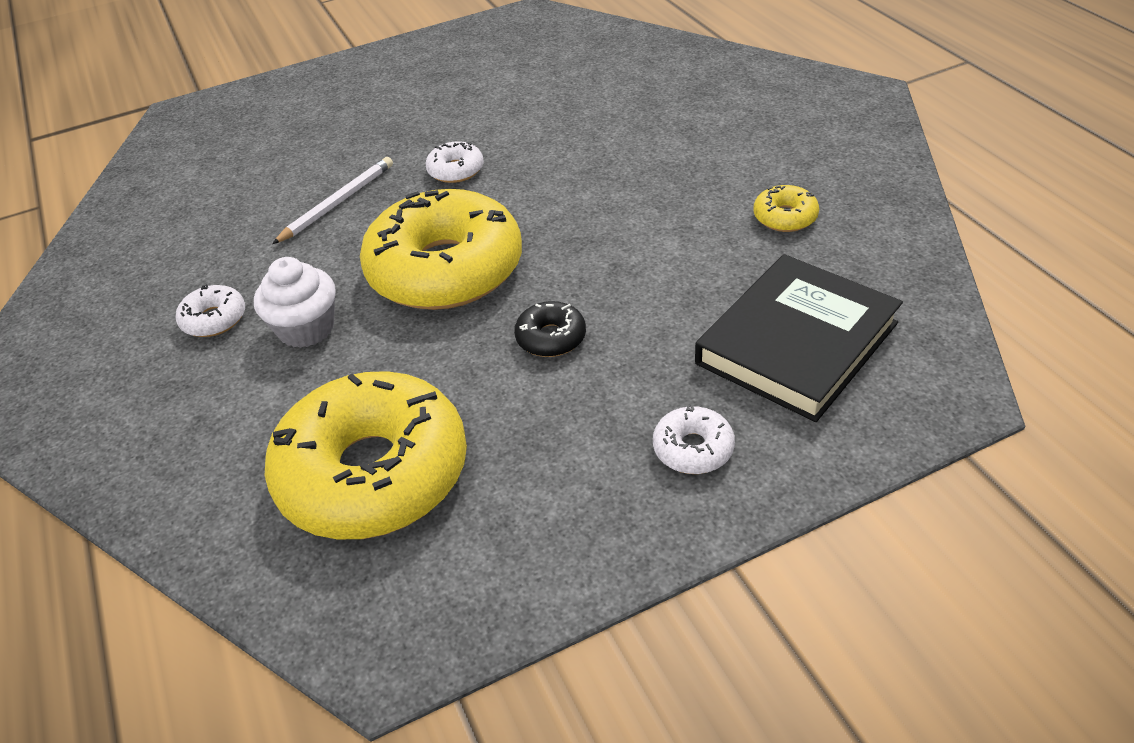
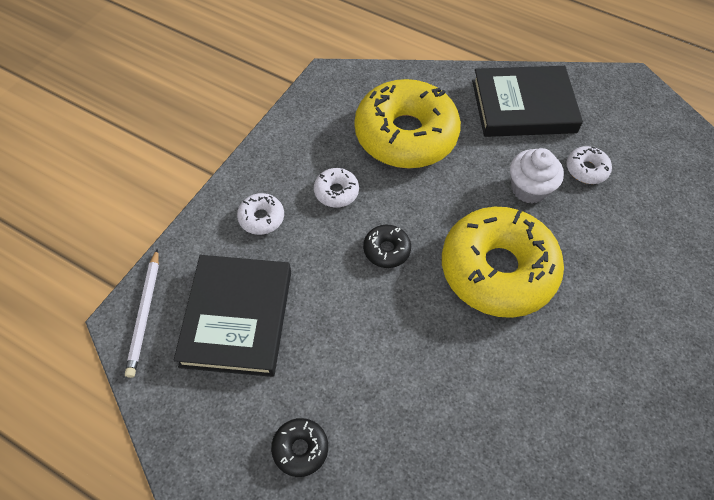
camera: 140 degrees right, 15 degrees up
white pencil [272,157,393,244] -> white pencil moved to [125,248,159,378]
white donut [426,141,484,183] -> white donut moved to [314,168,359,208]
yellow donut [753,185,819,232] -> black donut [271,418,328,477]
none -> black book [472,66,583,137]

